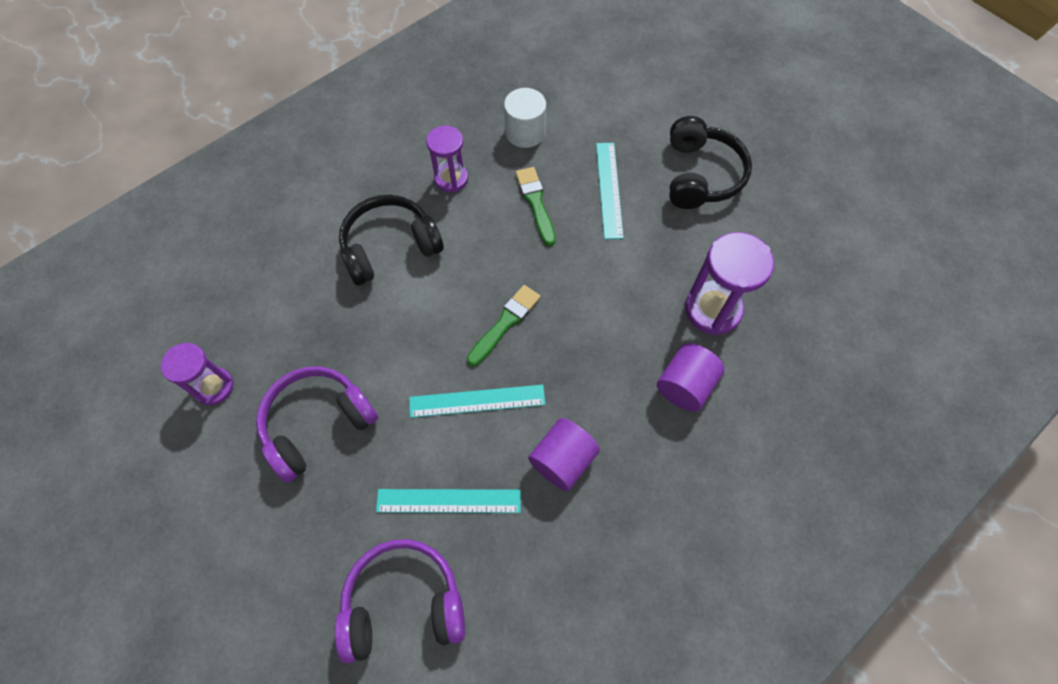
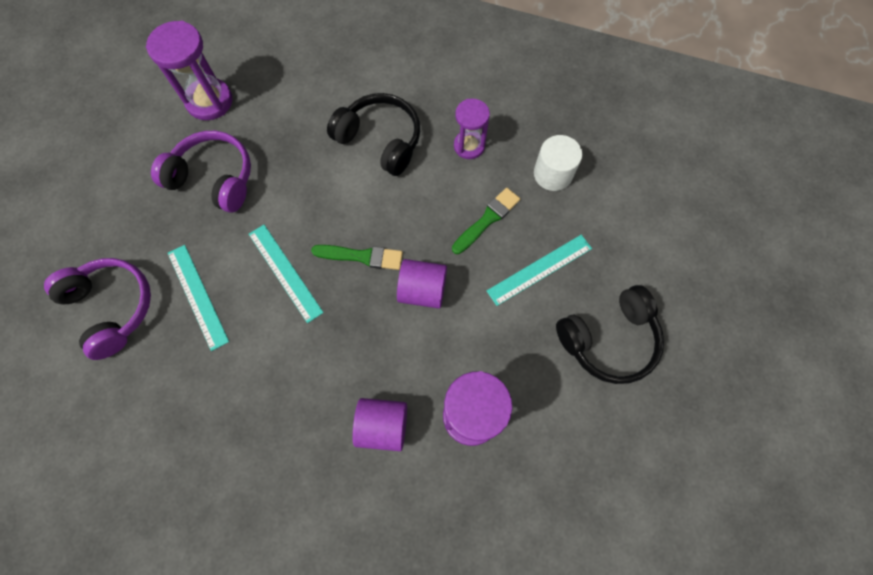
camera: 60 degrees right, 5 degrees up
purple hourglass [161,343,234,405] -> purple hourglass [146,21,232,120], size x1.53
purple cylinder [528,418,600,491] -> purple cylinder moved to [397,259,447,309]

